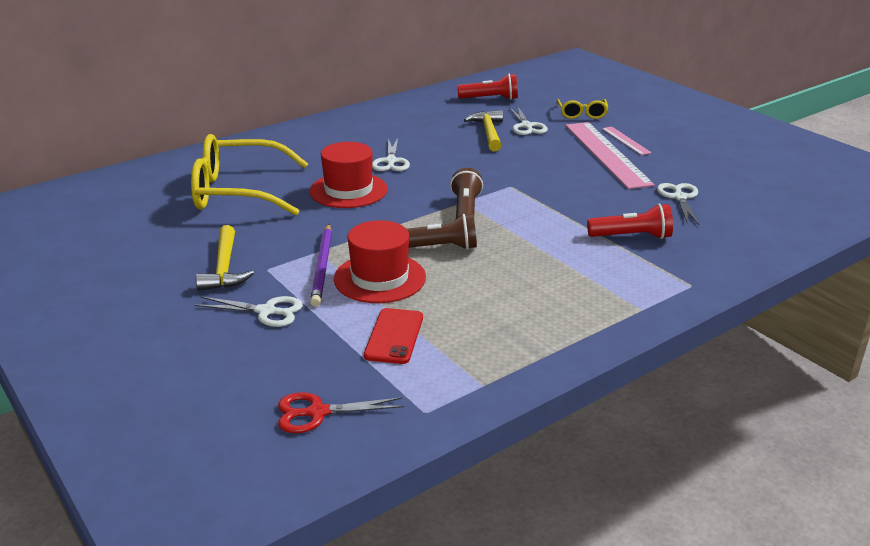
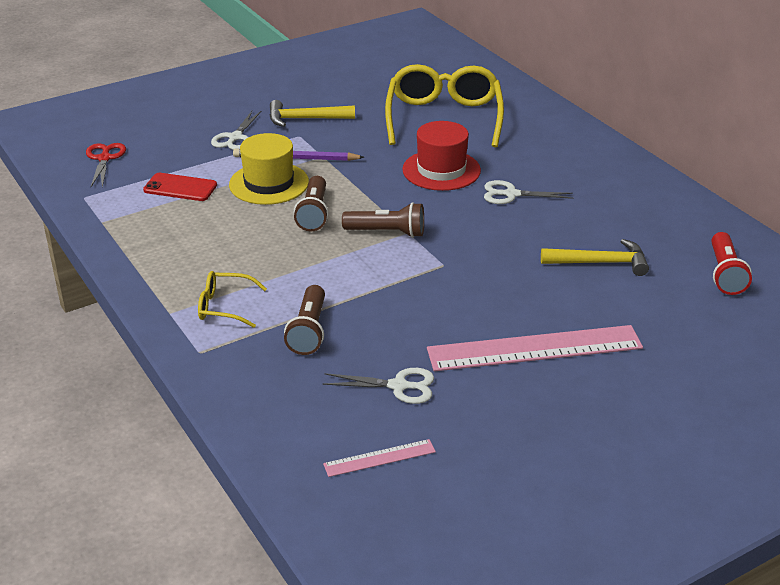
camera: 95 degrees right, 5 degrees up
red hat [334,220,426,303] -> yellow hat [229,133,309,205]
white scissors [509,105,548,135] -> none
yellow glasses [557,99,608,119] -> yellow glasses moved to [198,271,267,328]
red flashlight [587,204,673,239] -> brown flashlight [284,285,325,355]
pink ruler [602,127,652,155] -> pink ruler moved to [323,439,436,477]

